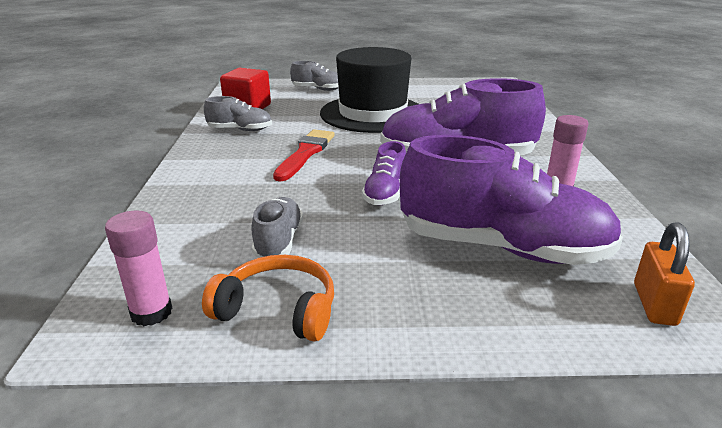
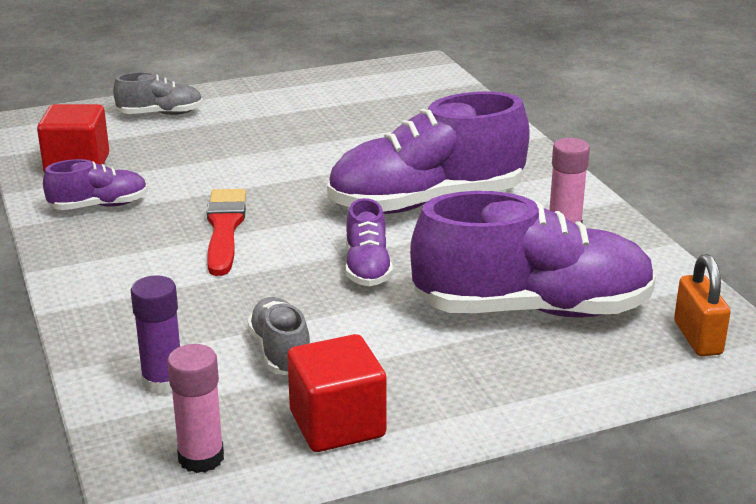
camera: 20 degrees left, 0 degrees up
orange headphones [202,255,334,341] -> red cube [287,334,387,452]
grey shoe [204,96,272,131] -> purple shoe [43,159,148,210]
black hat [320,47,418,133] -> none
none -> purple glue stick [131,275,180,395]

